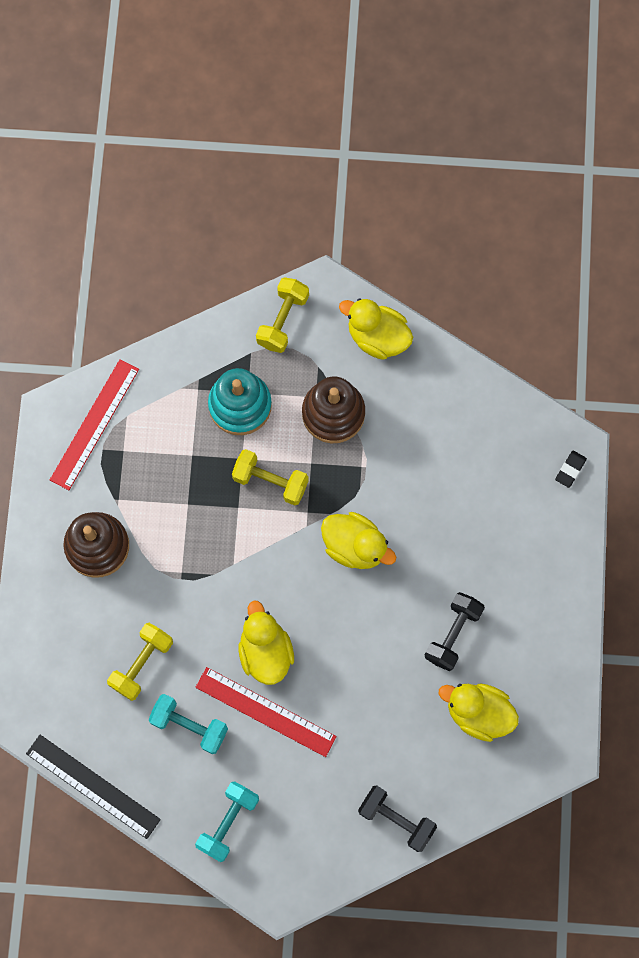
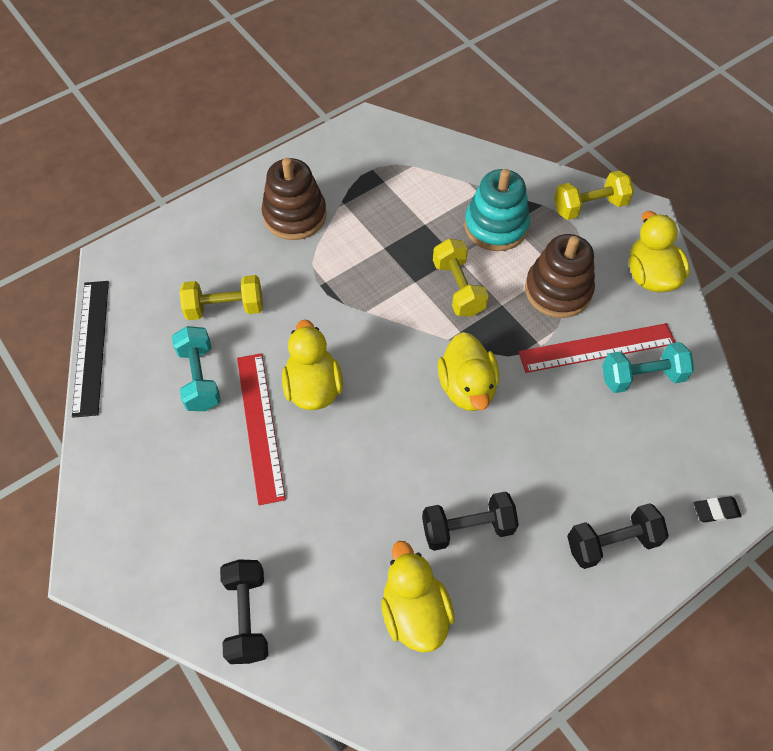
camera: 50 degrees right, 15 degrees down
red ruler [50,359,139,490] -> red ruler moved to [518,323,676,373]
turquoise dumbbell [195,781,259,862] -> turquoise dumbbell moved to [602,342,694,393]
yellow duck [238,600,294,685] -> yellow duck turned 45 degrees counterclockwise [282,320,343,410]
none -> black dumbbell [567,503,669,569]

